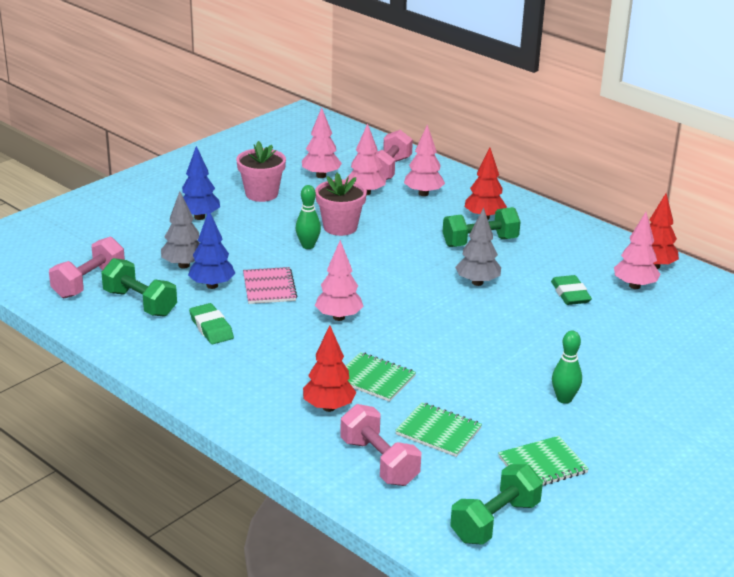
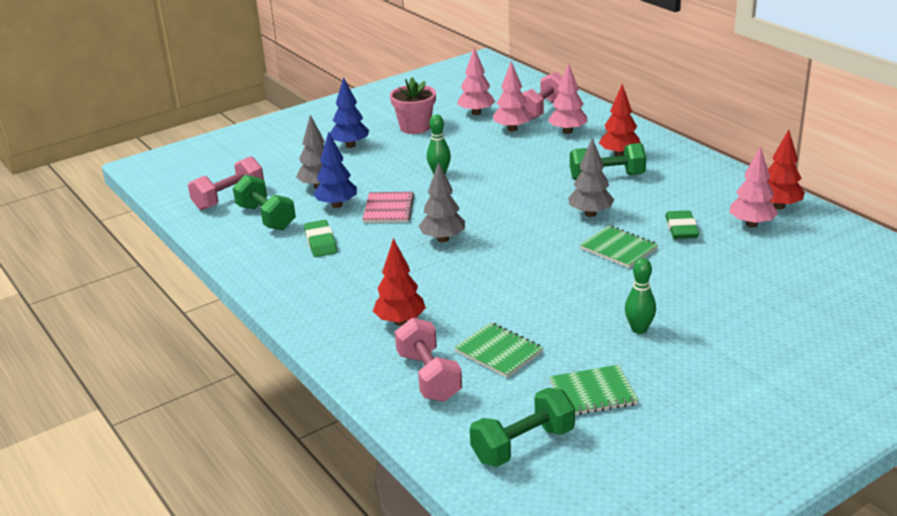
camera: 15 degrees right, 0 degrees up
pink flower pot [315,173,367,236] -> none
pink tree [315,240,364,321] -> grey tree [419,162,465,242]
green notebook [346,352,416,402] -> green notebook moved to [580,225,658,268]

